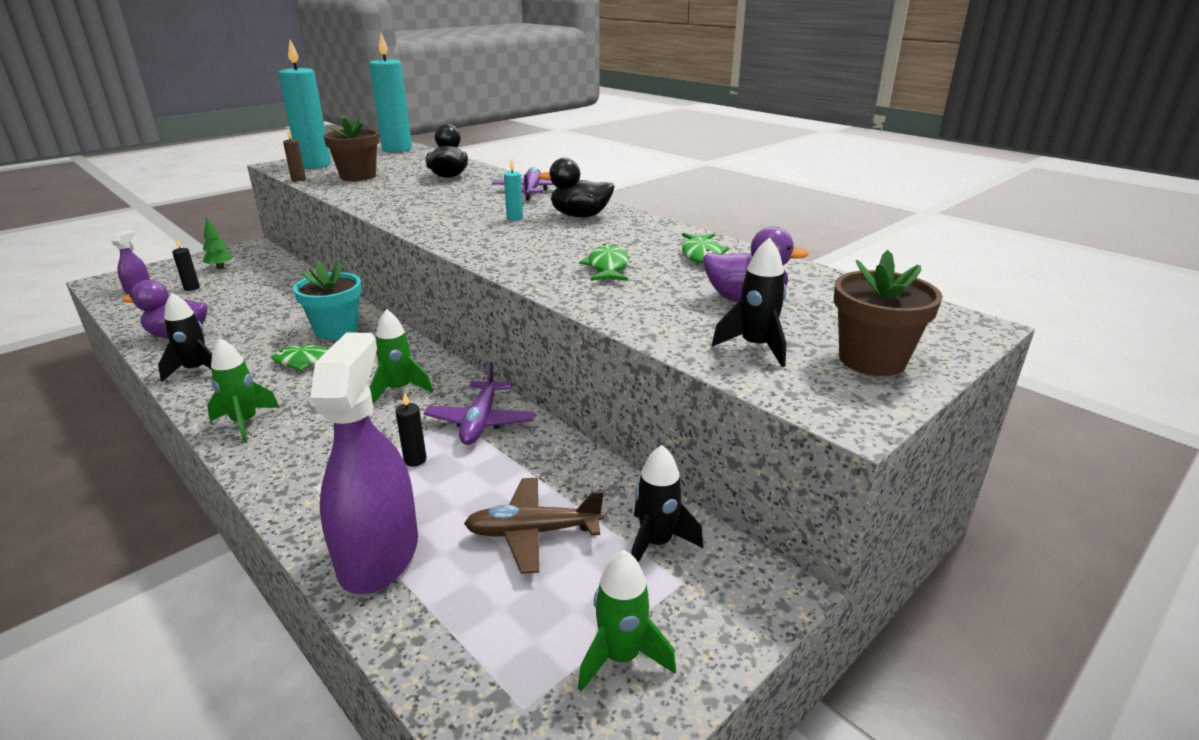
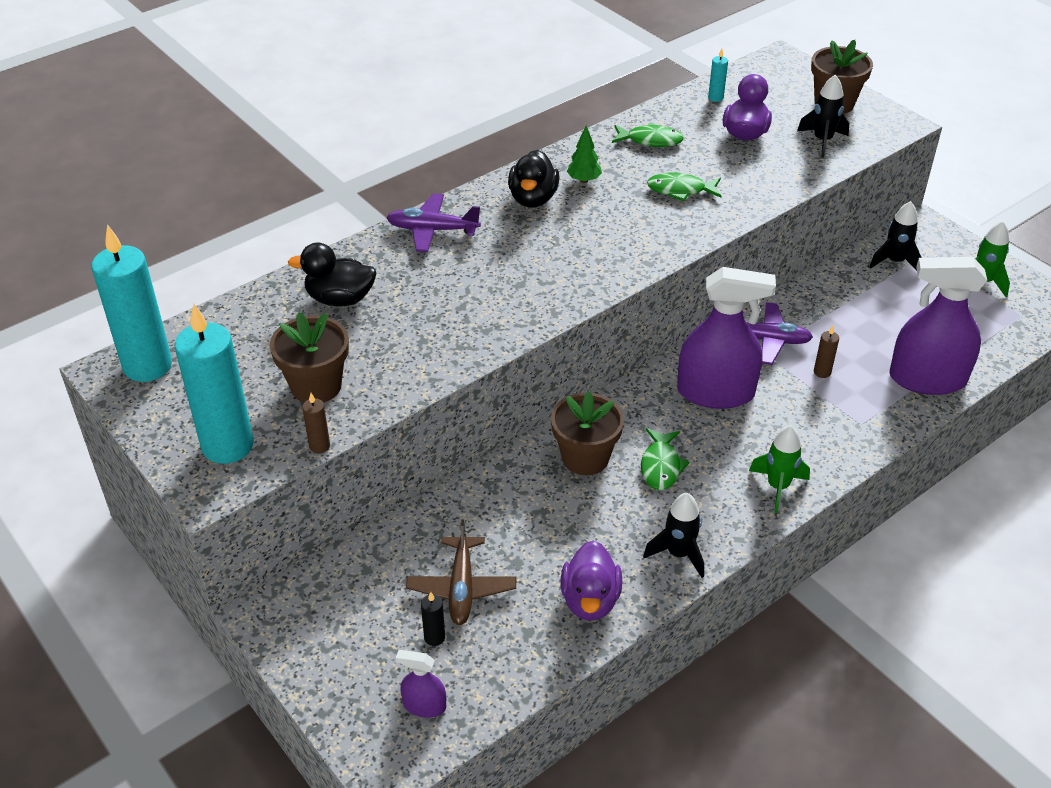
camera: 85 degrees left, 15 degrees up
green tree [203,217,234,269] -> green tree moved to [567,125,602,183]
turquoise flower pot [293,261,362,340] -> brown flower pot [551,391,624,475]
green rocket [370,309,433,404] -> purple spray bottle [677,267,776,409]
black candle [396,392,427,466] -> brown candle [814,326,839,378]
brown plane [464,478,604,574] -> brown plane moved to [406,519,516,625]
turquoise candle [504,159,523,221] -> turquoise candle moved to [708,48,728,102]

